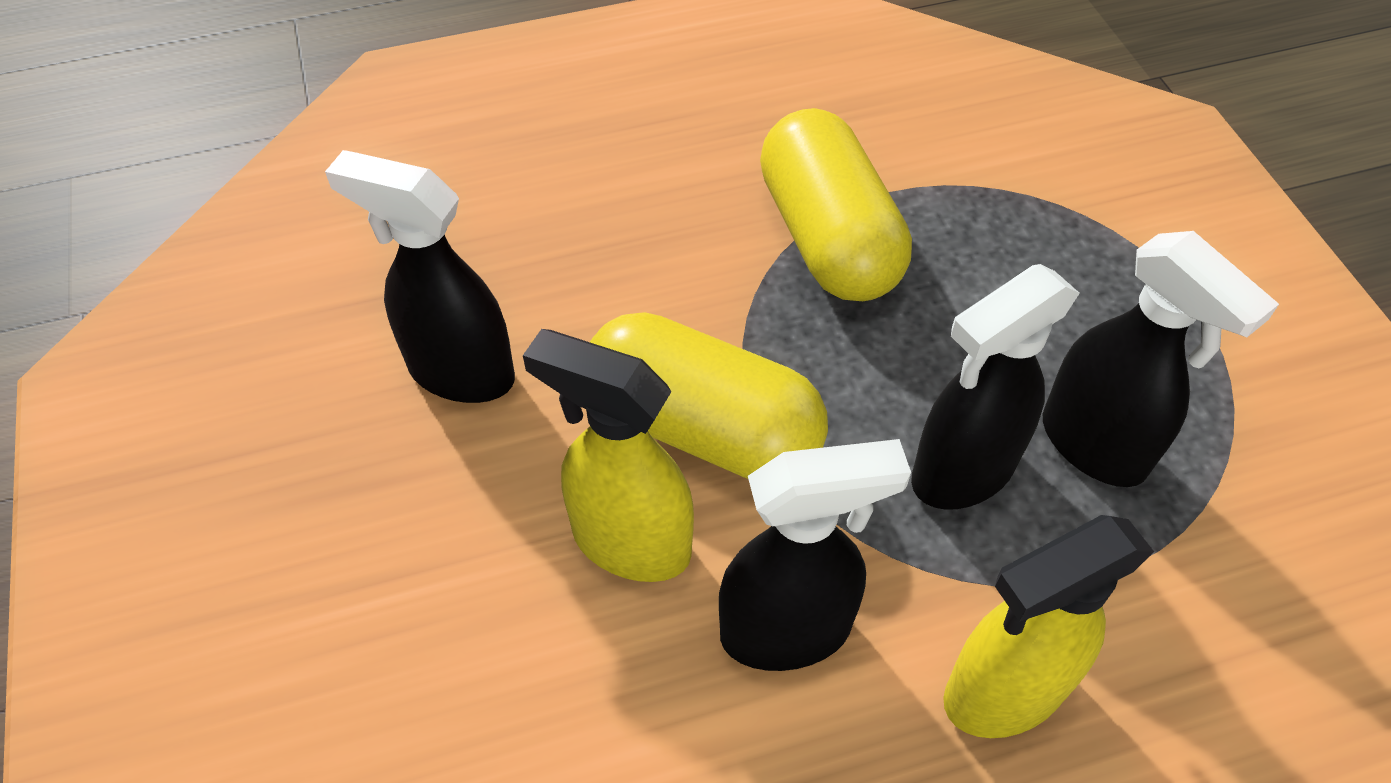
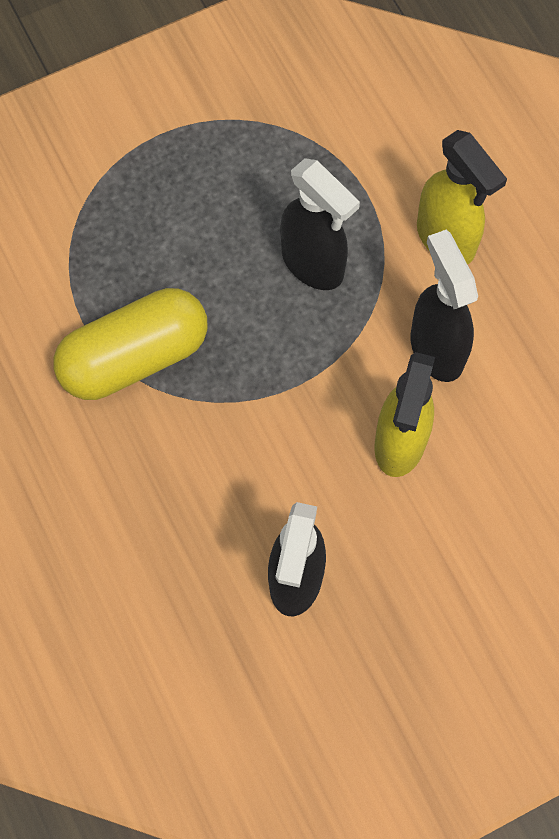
camera: 100 degrees left, 15 degrees up
yellow capsule [590,312,828,479] -> none
black spray bottle [1043,231,1279,487] -> none

